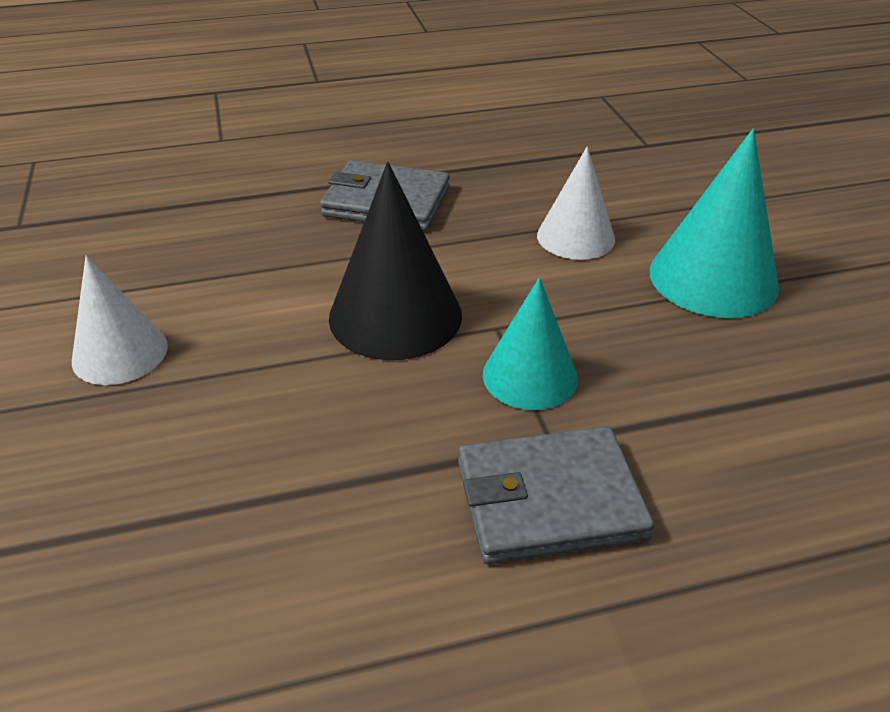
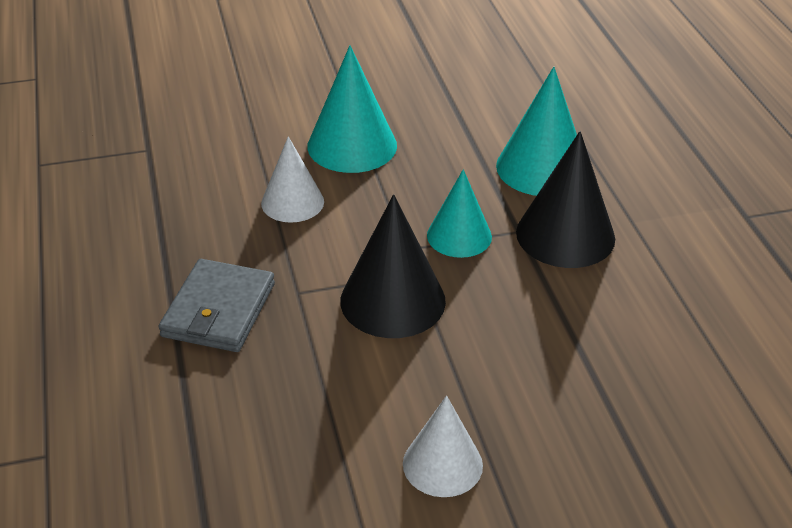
camera: 90 degrees left, 0 degrees up
grey wallet [458,426,654,564] -> black cone [516,131,615,268]
none -> turquoise cone [496,67,577,196]

